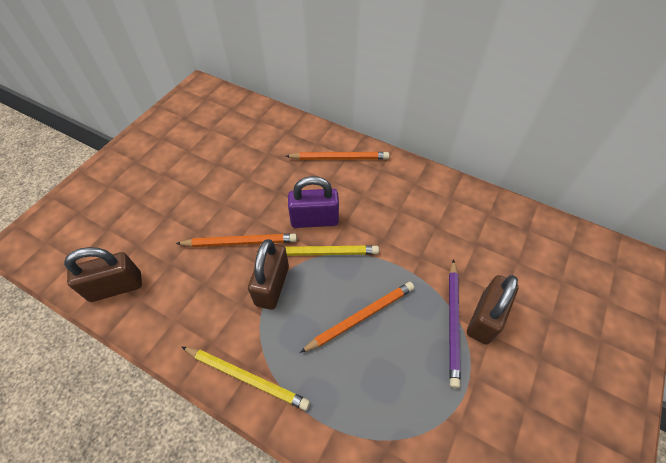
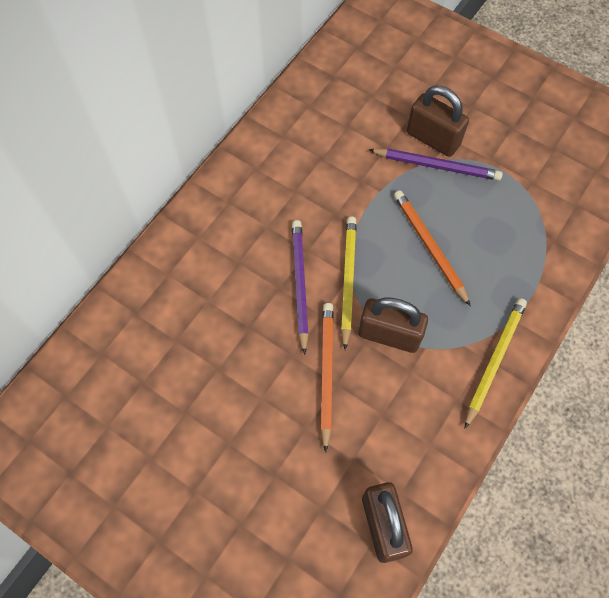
camera: 85 degrees left, 10 degrees up
orange pencil [286,152,389,160] -> none
purple padlock [288,176,339,228] -> purple pencil [292,220,309,355]

